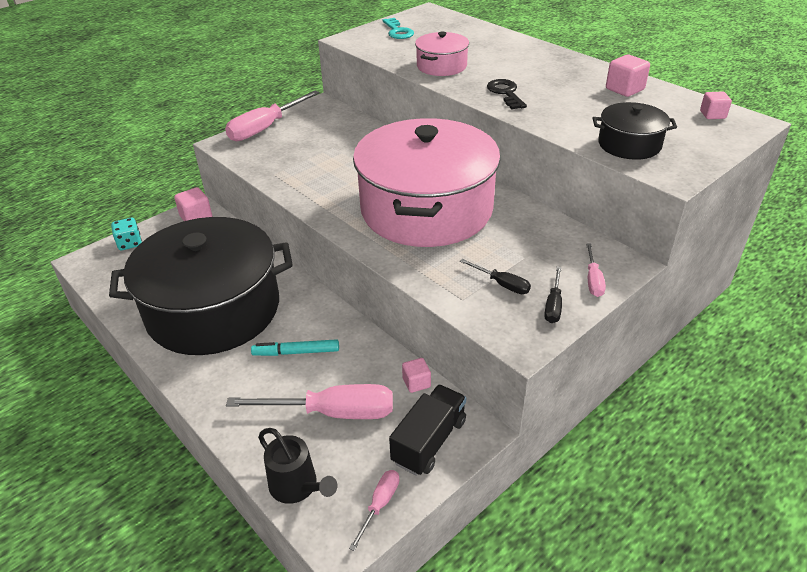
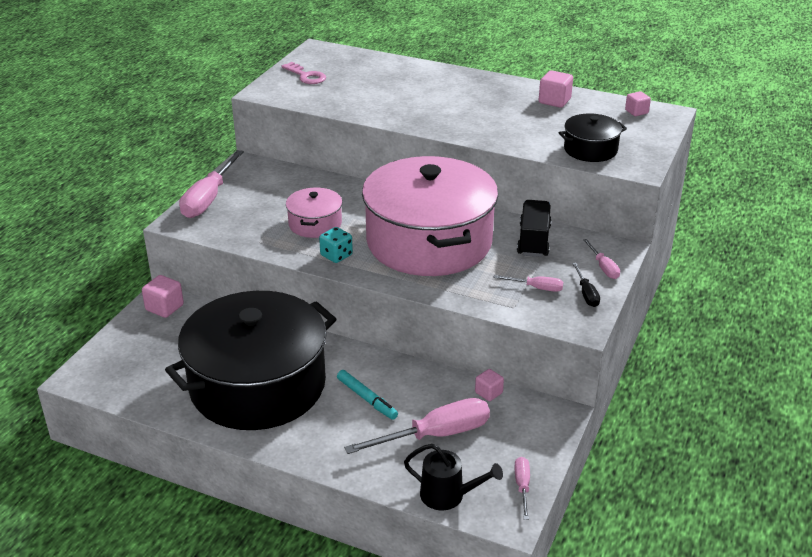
camera: 25 degrees left, 5 degrees down
turquoise dice [111,218,142,250] -> turquoise dice moved to [319,227,353,263]
turquoise marker [251,339,339,356] -> turquoise marker turned 105 degrees counterclockwise [337,370,398,420]
turquoise key [383,18,414,39] -> pink key [282,62,326,84]
black truck [389,384,466,476] -> black truck moved to [517,200,551,257]
pink pot [415,32,469,76] -> pink pot moved to [286,188,342,238]
black screwdriver [460,259,531,294] -> pink screwdriver [493,275,563,292]
black key [487,79,527,110] -> none

